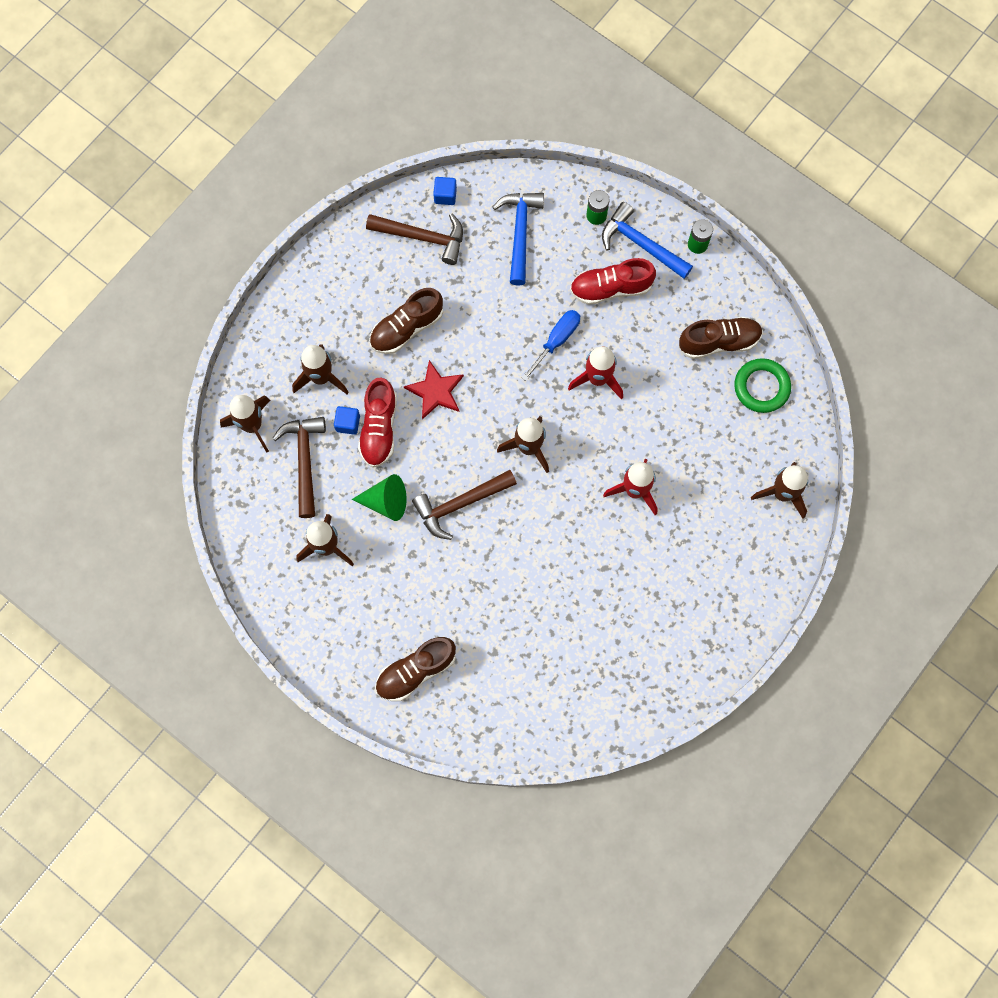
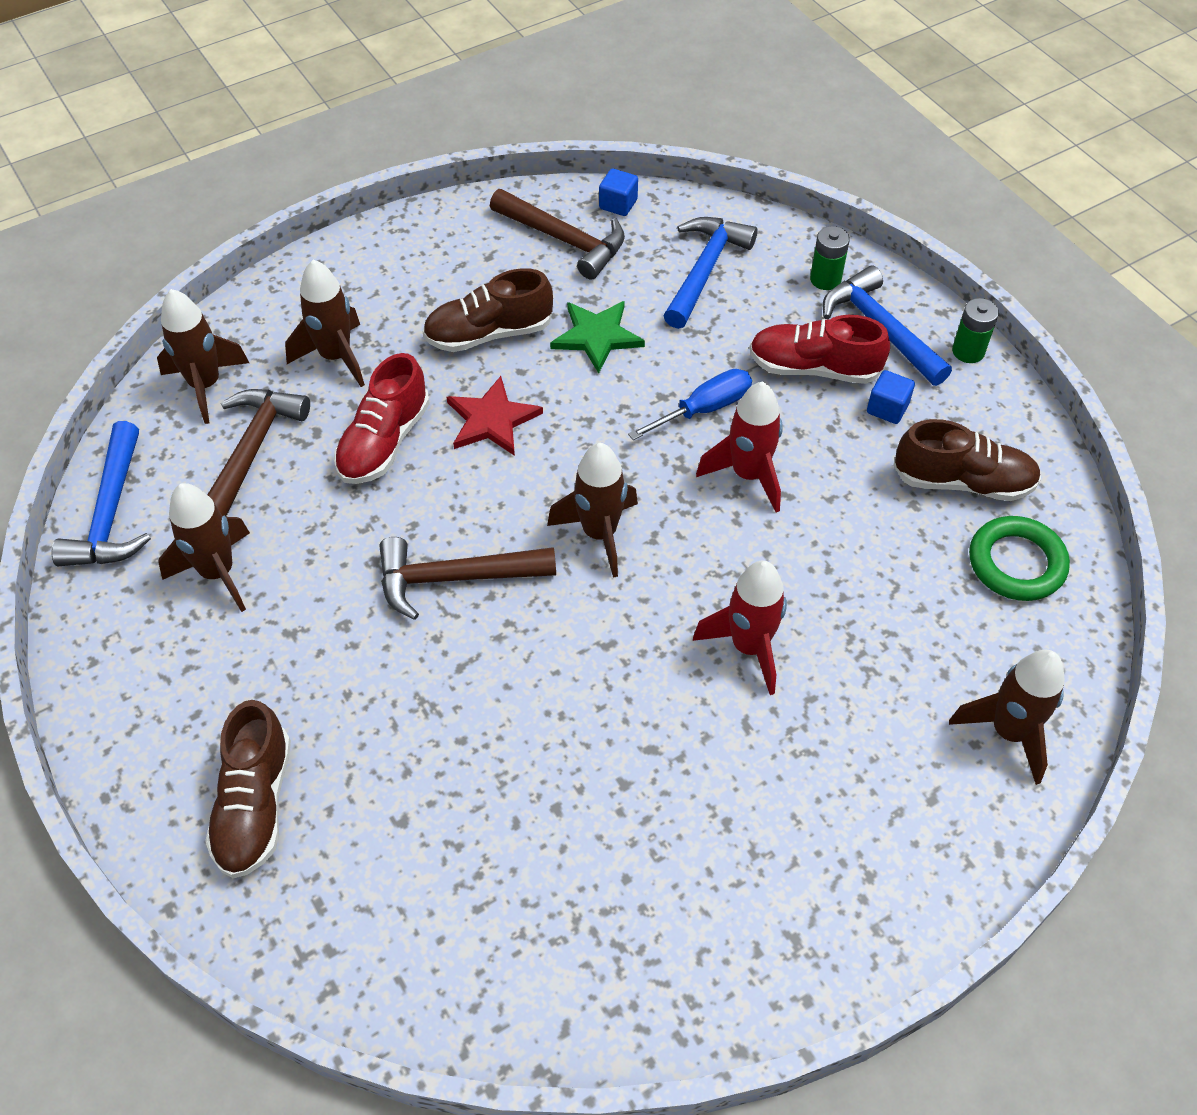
camera: 20 degrees right, 20 degrees down
blue cube [334,406,360,435] -> blue cube moved to [867,370,915,424]
green cone [352,474,407,521] -> none
brown shoe [375,637,456,701] -> brown shoe turned 75 degrees counterclockwise [205,700,291,878]
none -> blue hammer [52,421,151,566]
none -> green star [550,301,645,374]

